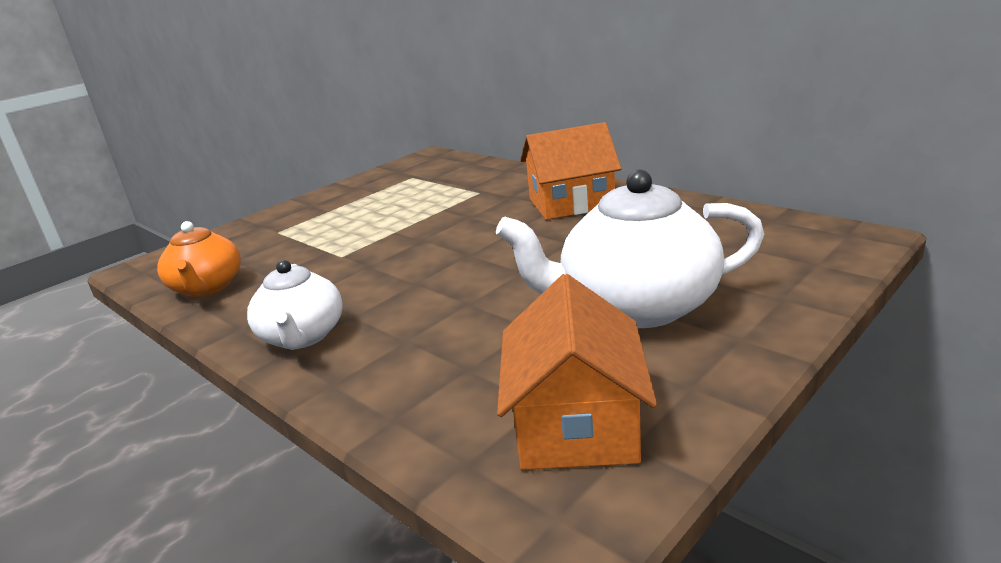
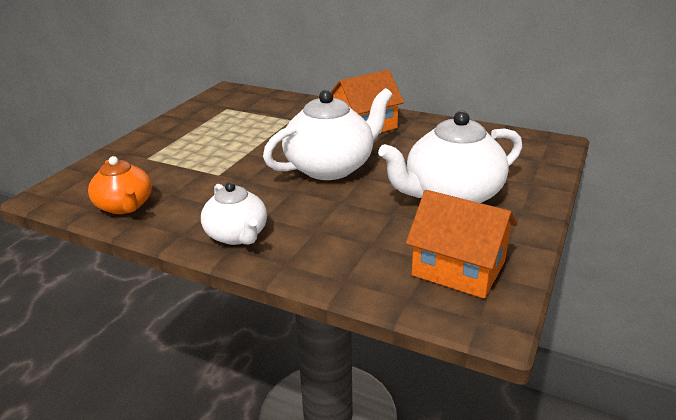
camera: 20 degrees left, 5 degrees up
orange house [497,274,657,470] -> orange house turned 45 degrees counterclockwise [406,190,518,299]
none -> white teapot [263,88,392,180]

